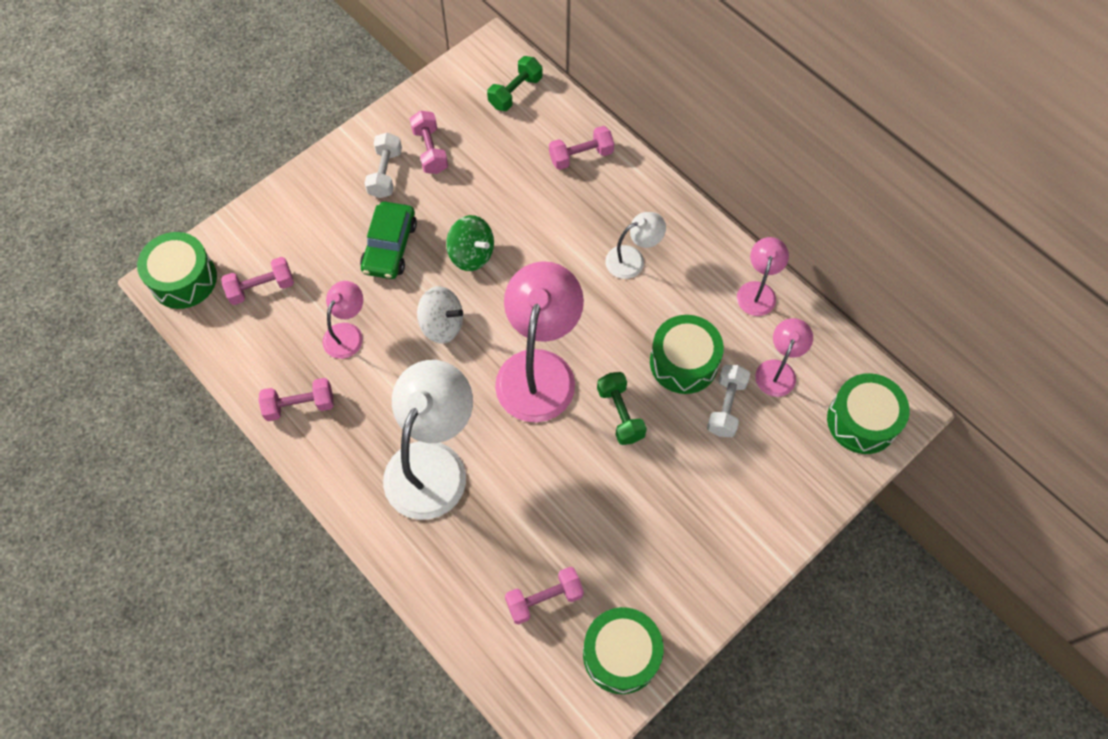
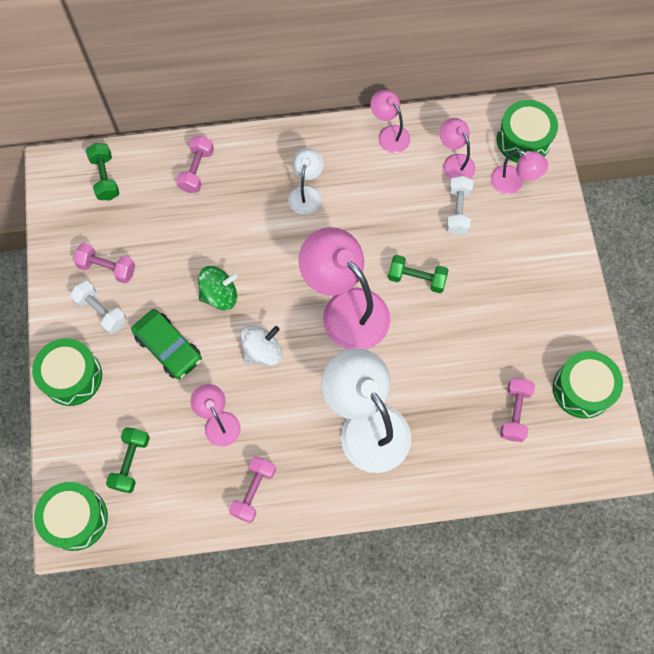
camera: 55 degrees left, 5 degrees up
pink dumbbell [221,257,294,305] -> green dumbbell [106,427,150,493]
green drum [650,315,724,394] -> green drum moved to [32,338,102,406]
white dumbbell [707,365,750,437] -> white dumbbell turned 45 degrees clockwise [446,176,473,235]
none -> pink lamp [491,150,548,194]

